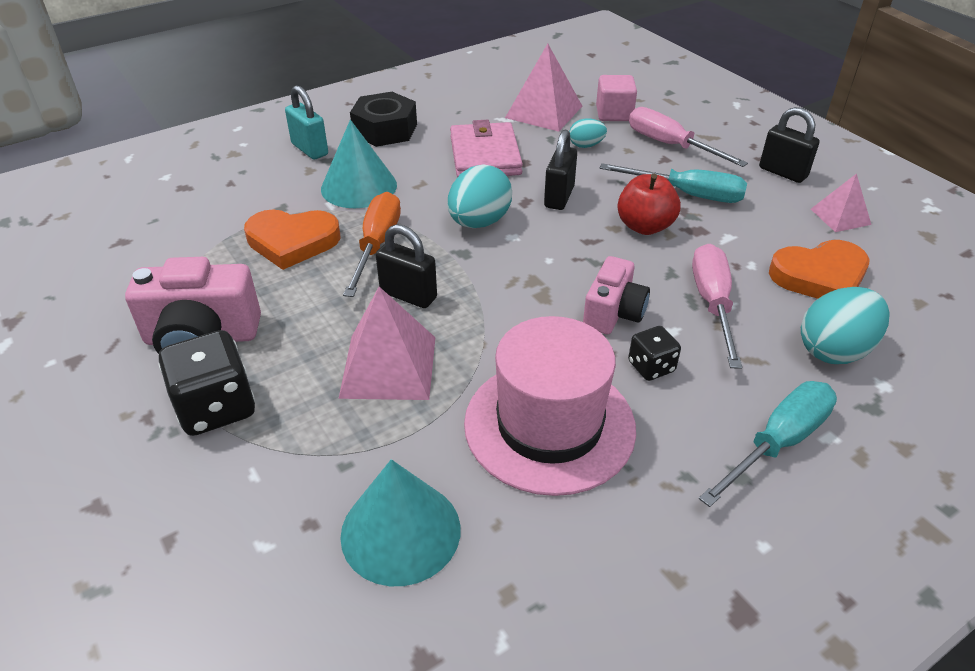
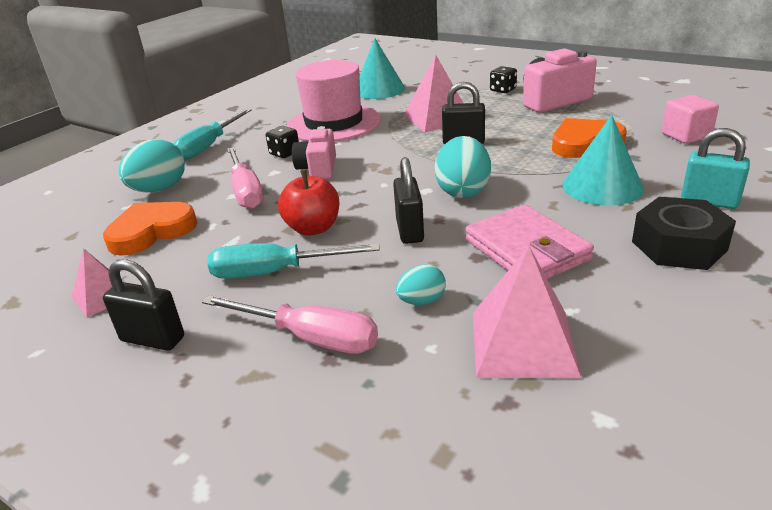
camera: 160 degrees right, 10 degrees down
black dice [159,330,255,436] -> black dice [490,66,517,93], size x0.56
orange screwdriver [343,192,401,297] -> none
pink cube [596,75,637,121] -> pink cube moved to [662,95,719,144]

